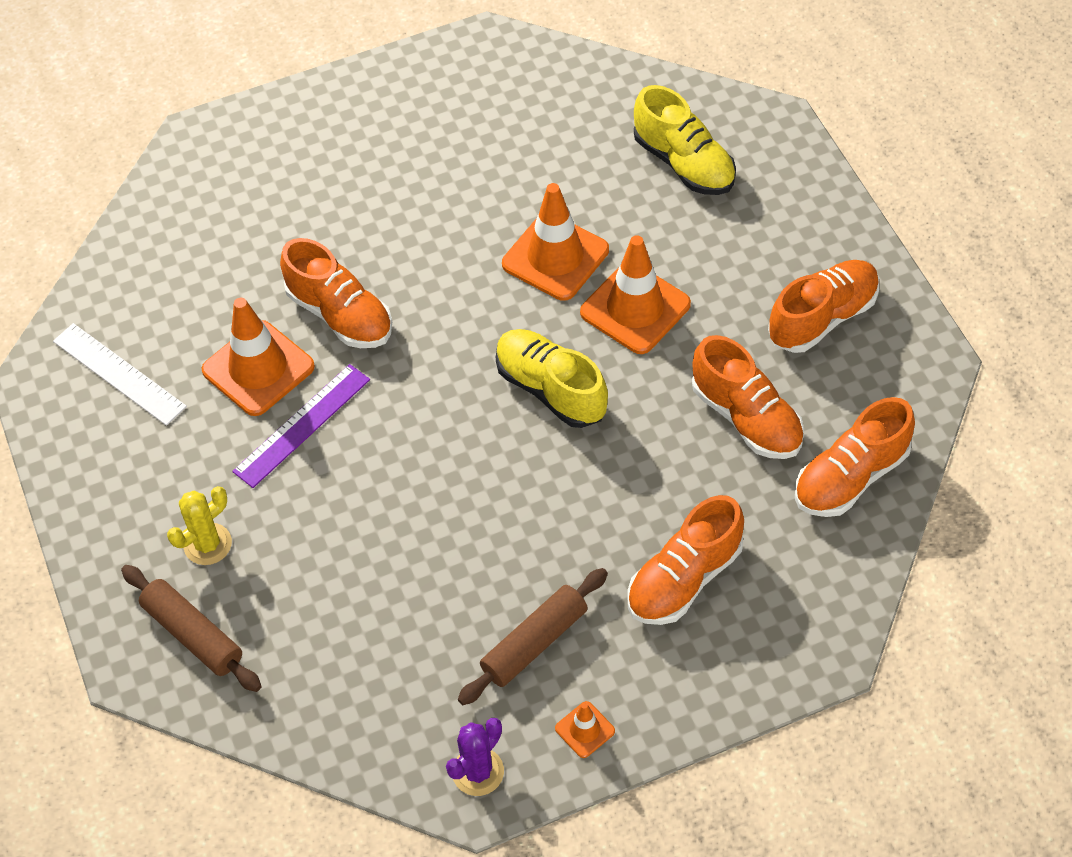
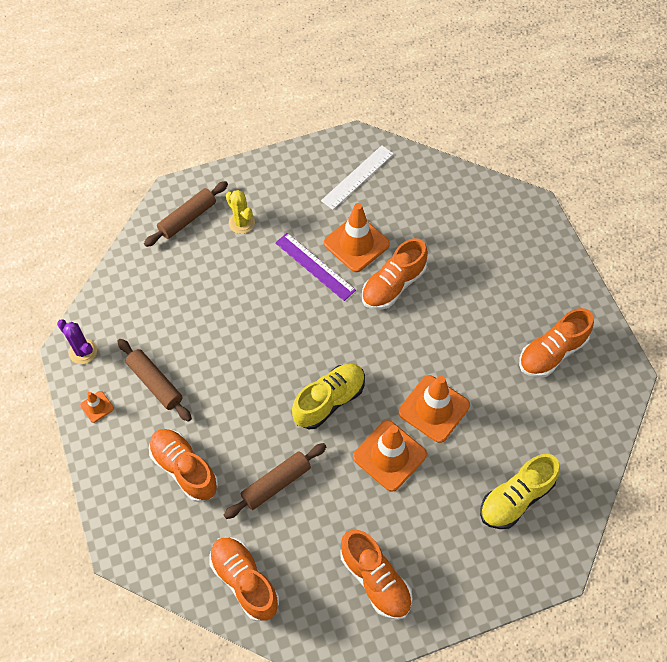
camera: 90 degrees right, 5 degrees up
orange shoe [692,335,804,459] -> orange shoe moved to [519,308,594,378]
none -> brown rolling pin [224,443,326,519]

